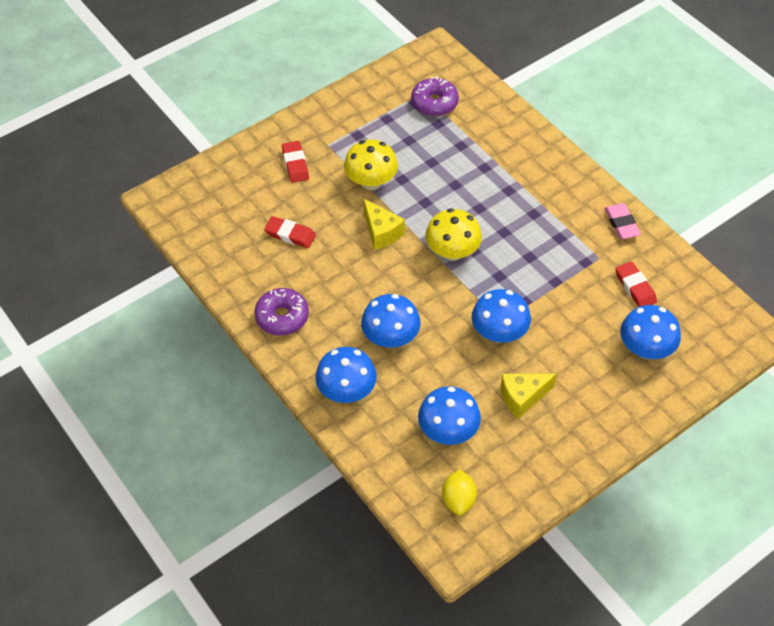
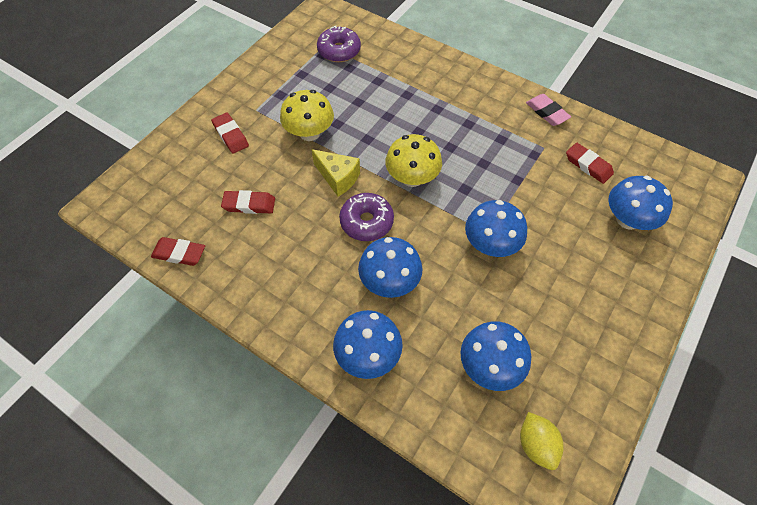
camera: 20 degrees left, 5 degrees up
purple donut [254,288,309,335] -> purple donut moved to [339,193,394,241]
yellow cheese [501,374,557,419] -> none
none -> red eraser [151,237,205,266]

